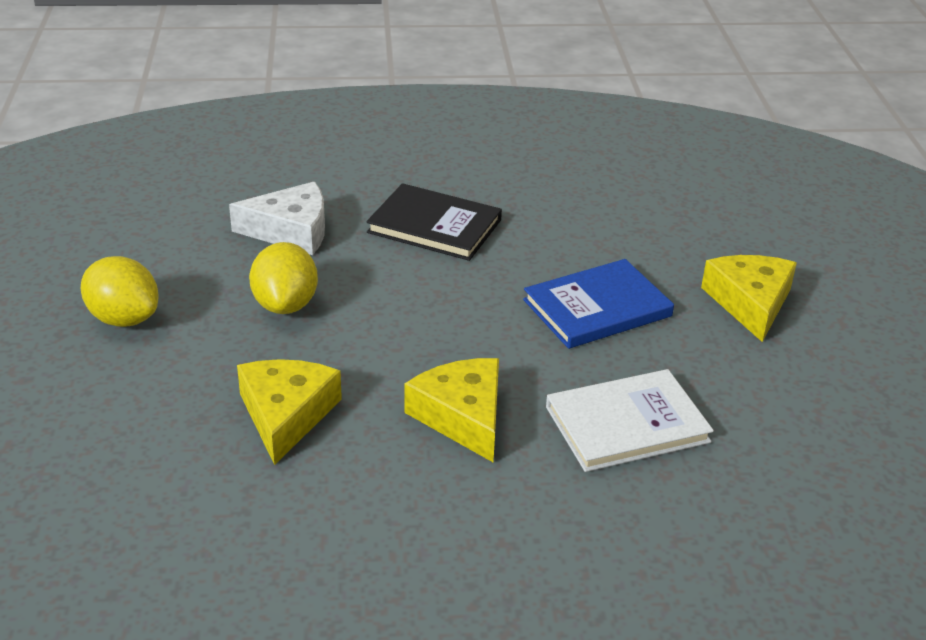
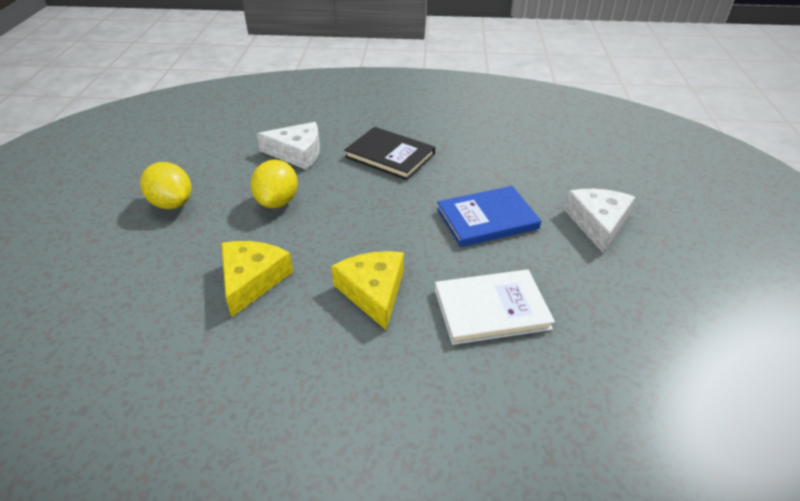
camera: 10 degrees right, 5 degrees up
yellow cheese [701,255,797,342] -> white cheese [564,189,635,253]

